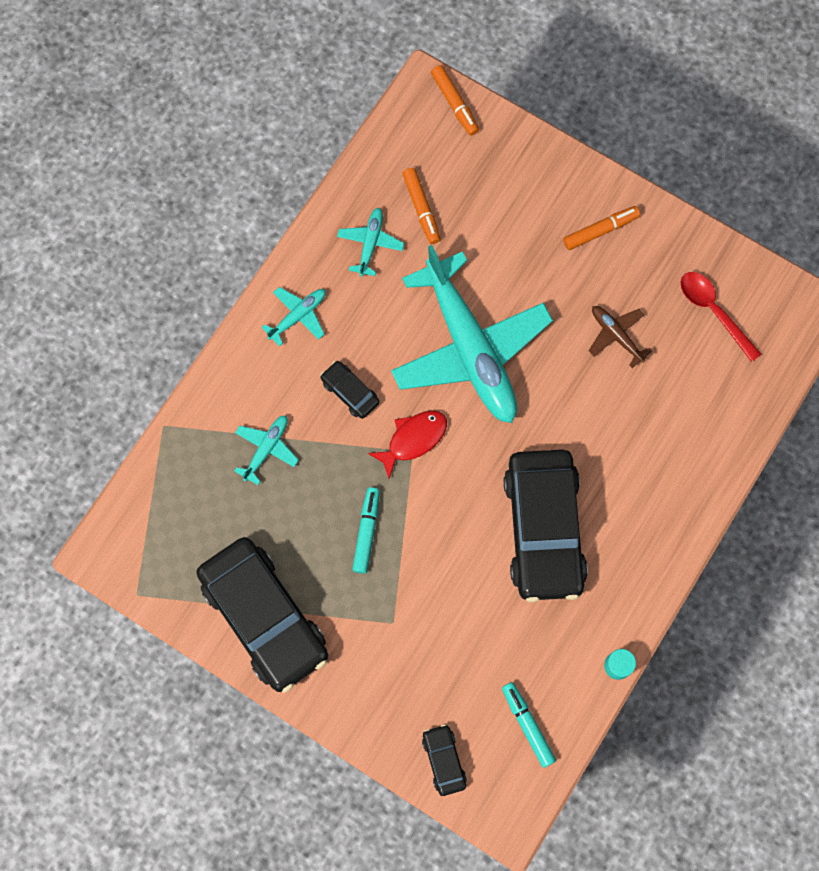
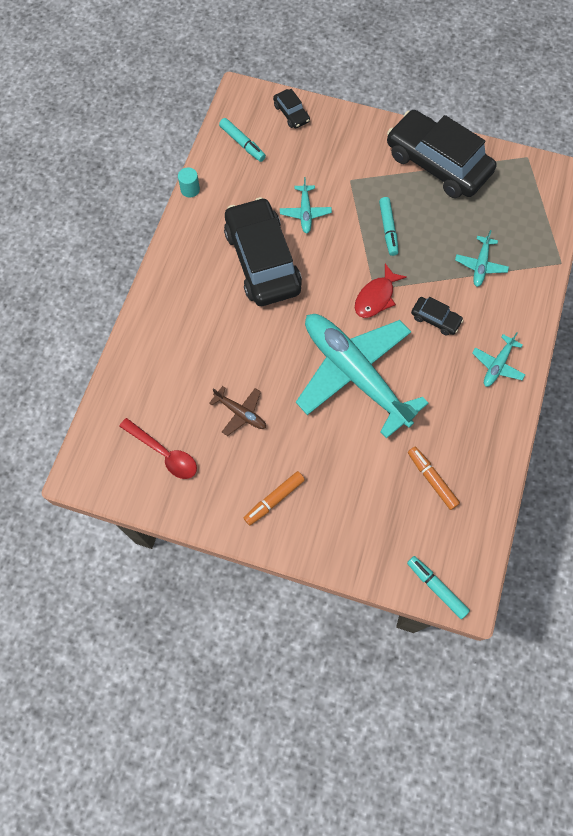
camera: 165 degrees right, 5 degrees down
turquoise plane [337,208,404,277] -> turquoise plane moved to [280,177,332,233]
orange marker [431,65,479,136] -> turquoise marker [407,556,470,619]

